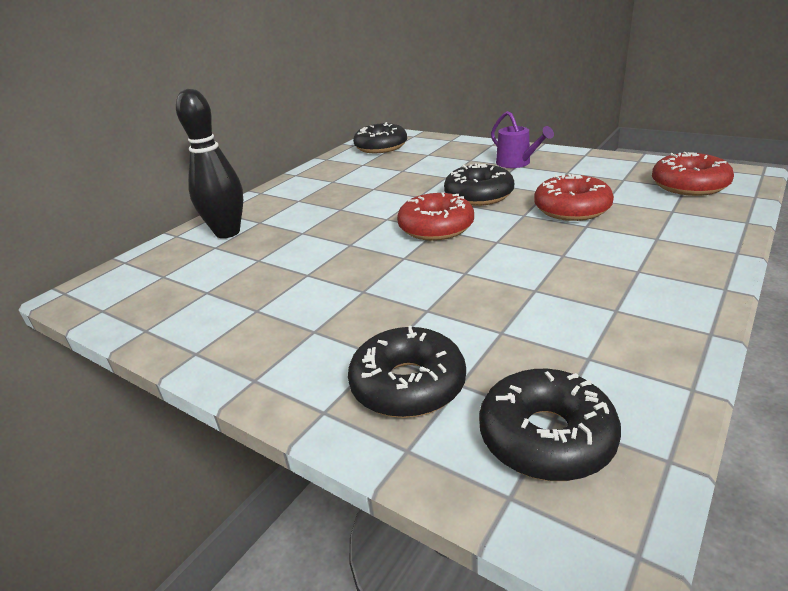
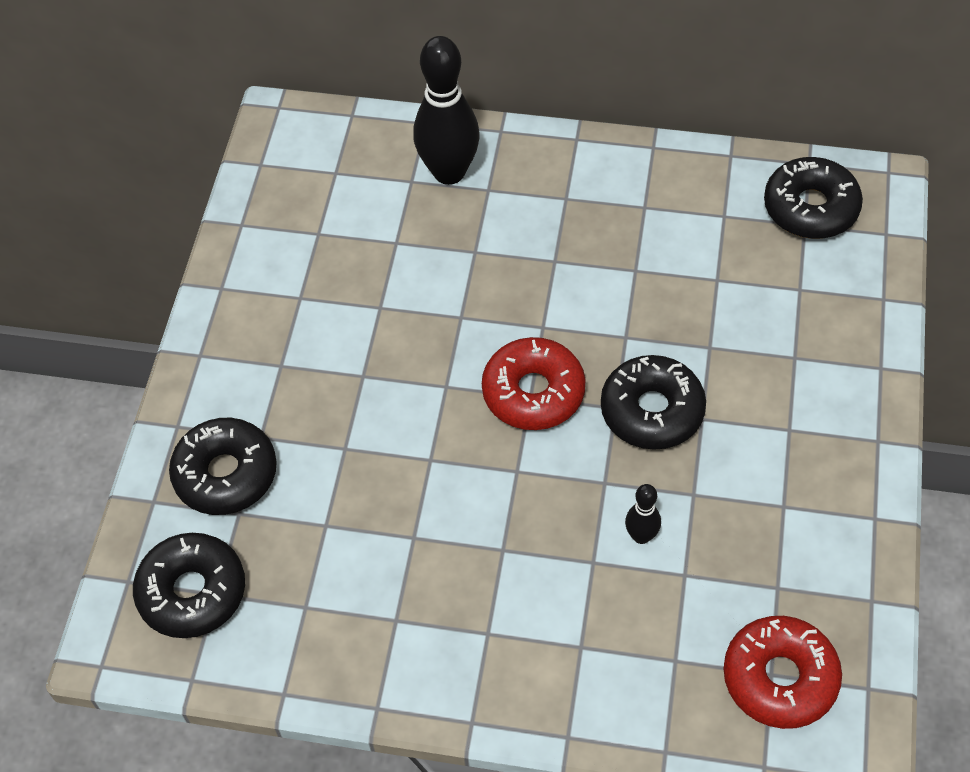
camera: 65 degrees right, 25 degrees up
purple watering can [491,111,554,168] -> none
red donut [534,174,614,221] -> black bowling pin [625,484,661,544]

